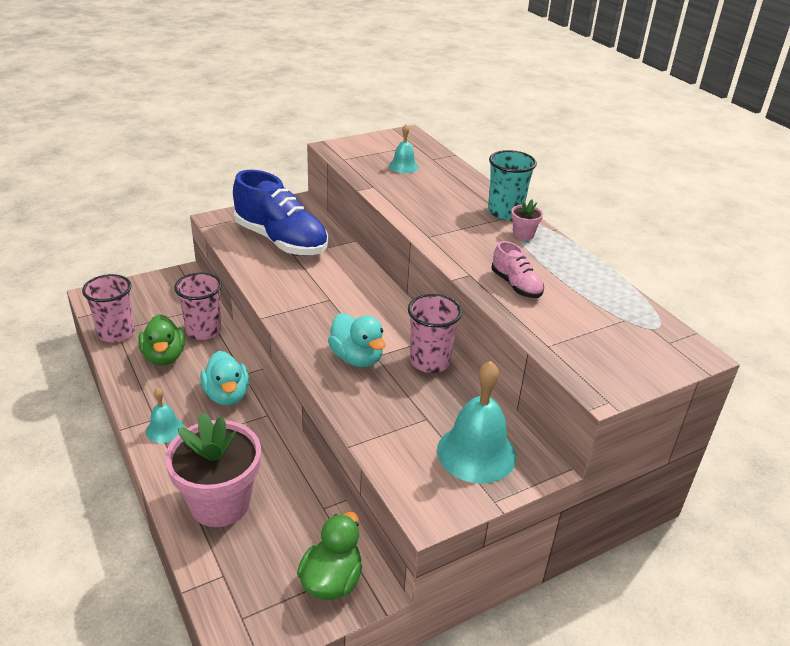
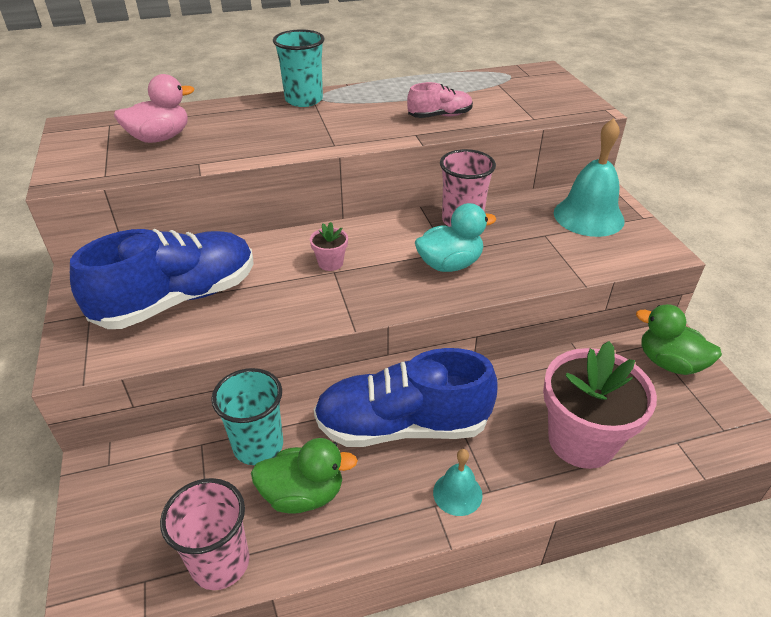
camera: 75 degrees left, 5 degrees up
pink cup [174,273,222,340] -> turquoise cup [211,368,283,465]
turquoise duck [200,351,249,406] -> blue shoe [314,348,498,447]
turquoise bell [389,124,419,173] -> pink duck [114,74,194,143]
pink flower pot [511,199,543,240] -> pink flower pot moved to [310,222,348,271]

